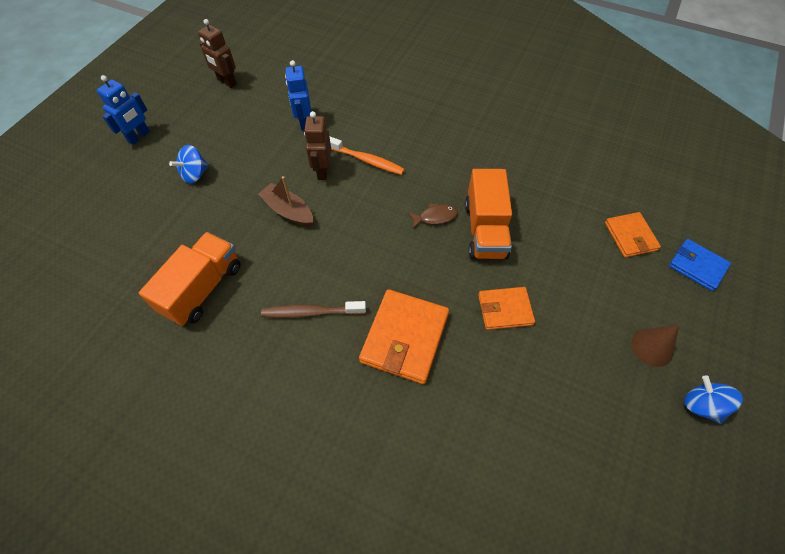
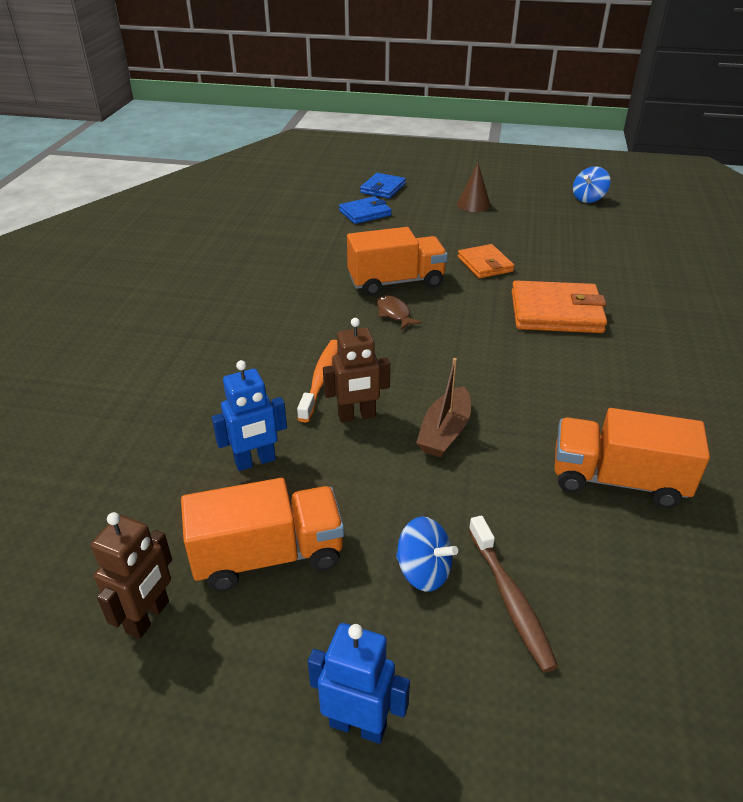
camera: 105 degrees left, 20 degrees down
brown toothbrush [261,301,366,318] -> brown toothbrush moved to [469,516,558,672]
orange wallet [605,212,661,258] -> blue wallet [339,196,392,224]
blue spinning top [684,375,743,424] -> blue spinning top moved to [573,166,610,203]
none -> orange truck [181,478,344,591]

